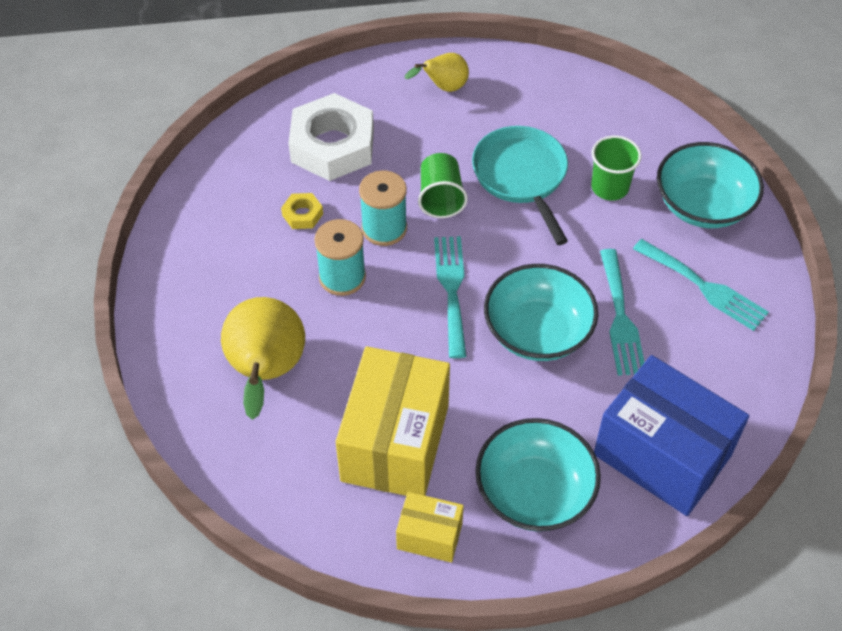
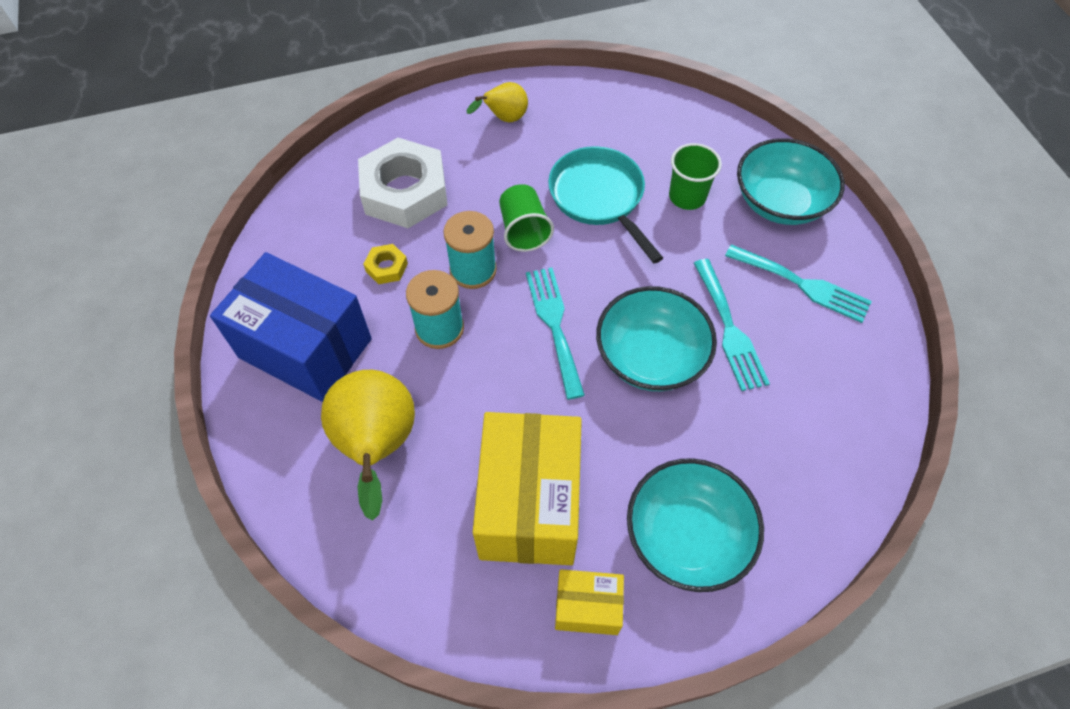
camera: 10 degrees left, 5 degrees up
blue box [594,355,749,516] -> blue box moved to [210,252,372,402]

